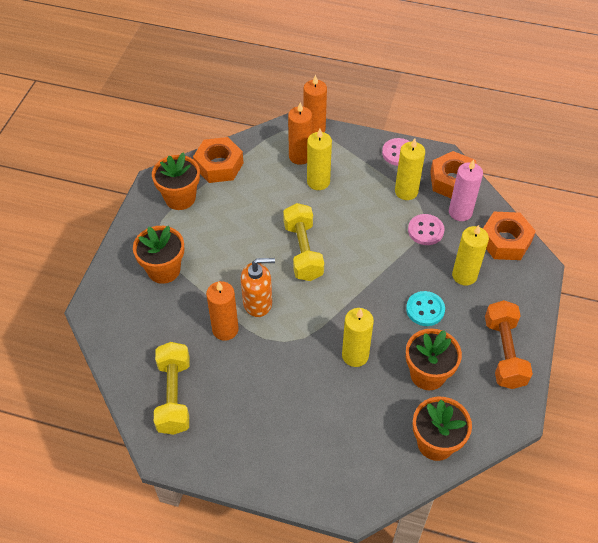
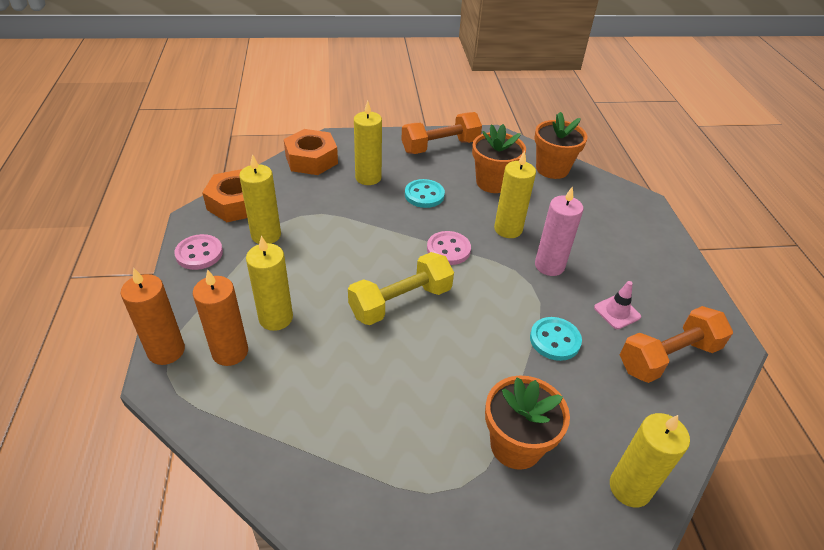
camera: 115 degrees left, 10 degrees down
orange flower pot [152,152,200,210] -> none
yellow dumbbell [154,342,189,435] -> orange dumbbell [620,306,733,383]
orange nut [193,137,244,183] -> none
orange candle [206,281,239,341] -> turquoise button [530,317,582,361]
orange soap dispenser [241,258,275,317] -> none
pink button [408,214,445,245] -> pink button moved to [427,231,471,265]
pink candle [449,159,483,221] -> pink candle moved to [535,186,583,276]
none -> pink traffic cone [594,281,641,329]
none -> yellow candle [610,413,690,507]

